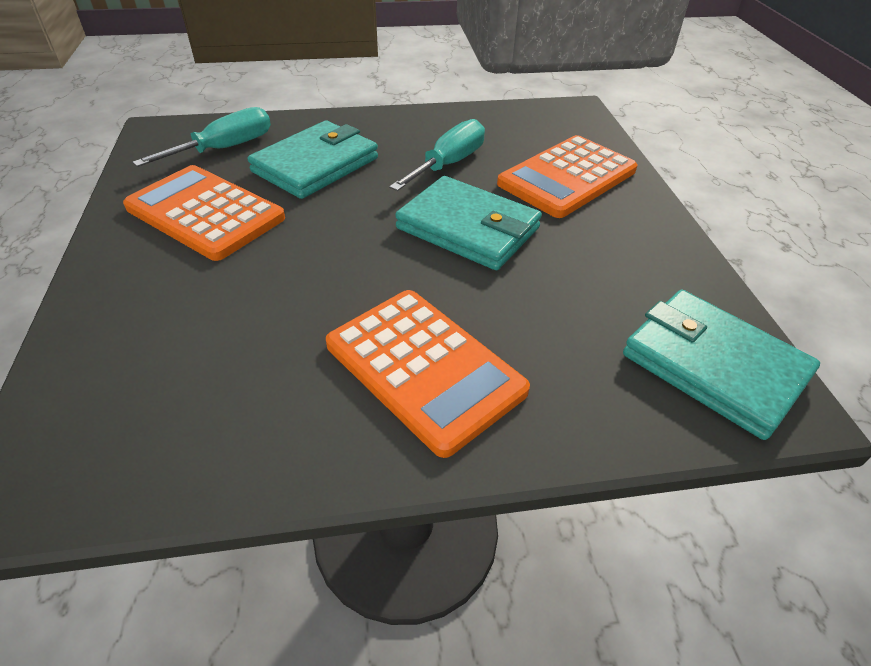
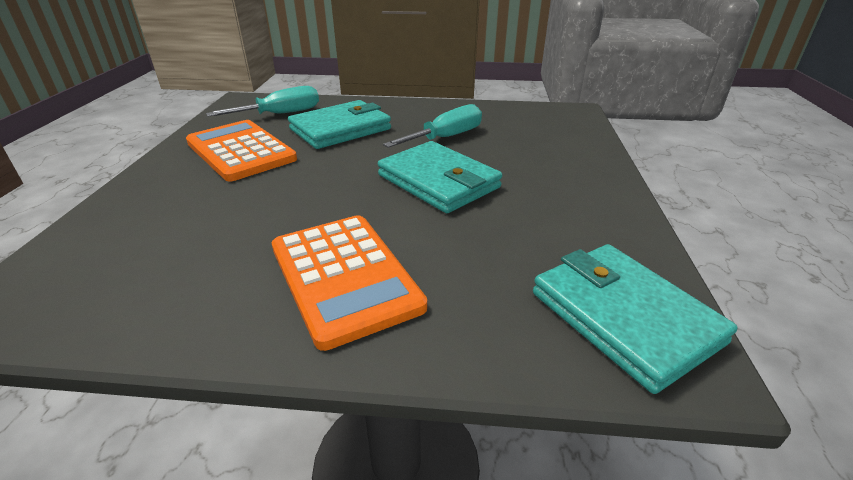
camera: 15 degrees right, 10 degrees down
orange calculator [497,135,637,218] -> none

